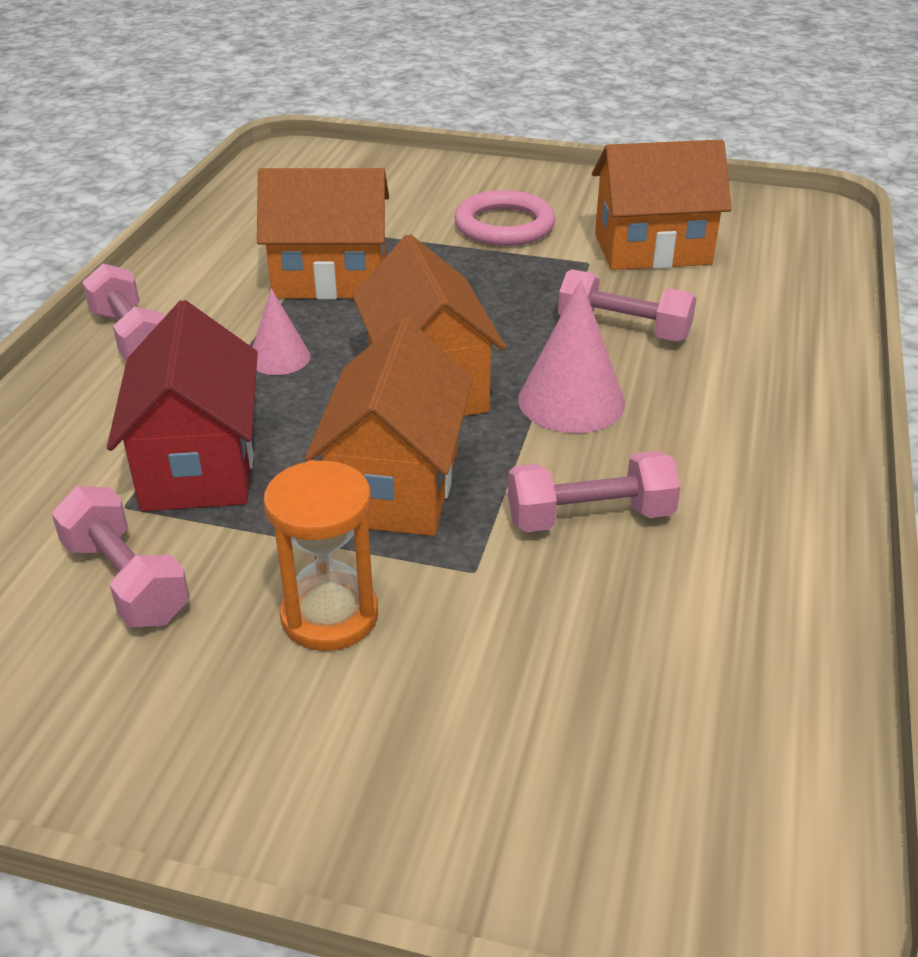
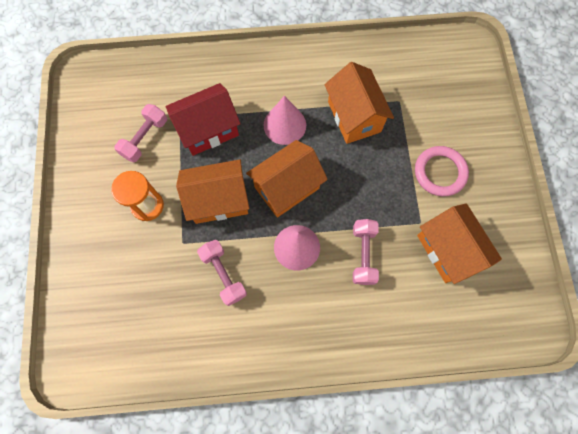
camera: 70 degrees right, 35 degrees up
pink dumbbell [82,264,165,360] -> none
pink cone [252,288,310,375] -> pink cone [264,96,306,145], size x1.65

